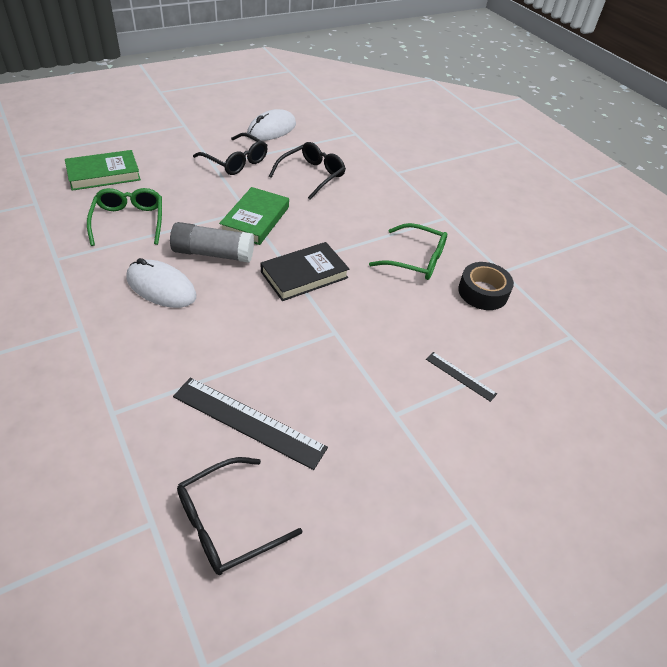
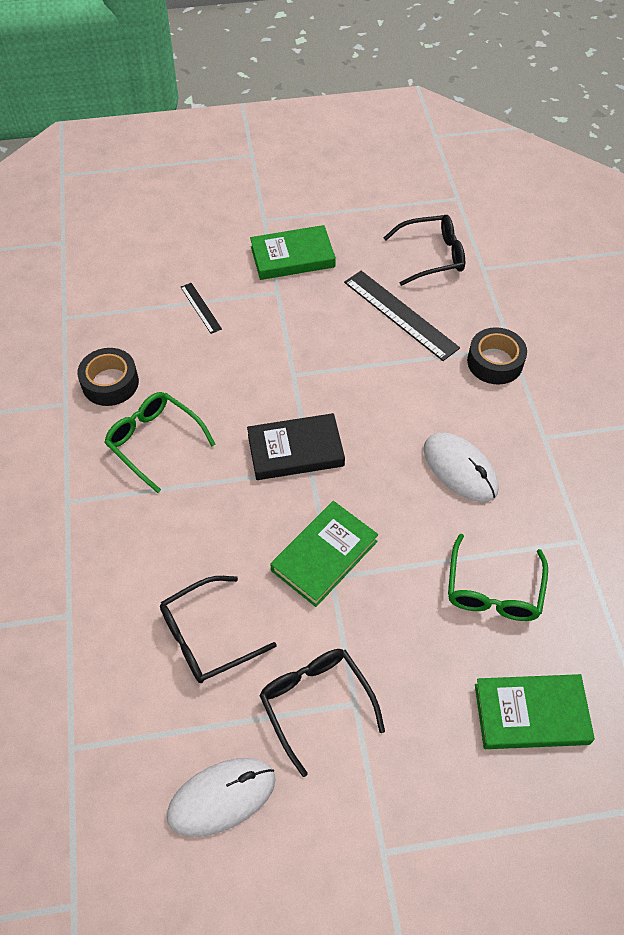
camera: 155 degrees left, 10 degrees up
grey glue stick [170,222,254,263] -> none
none -> green book [250,225,336,280]
none -> black tape [467,327,527,385]

